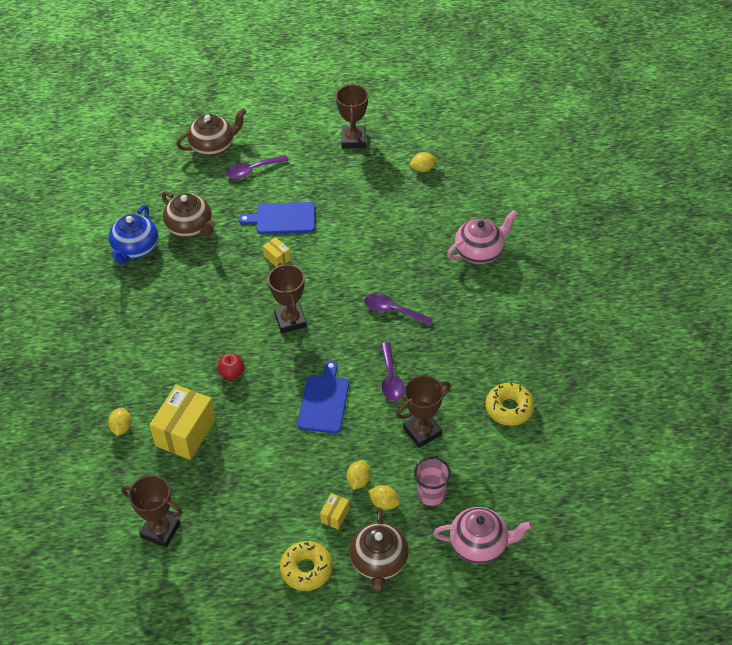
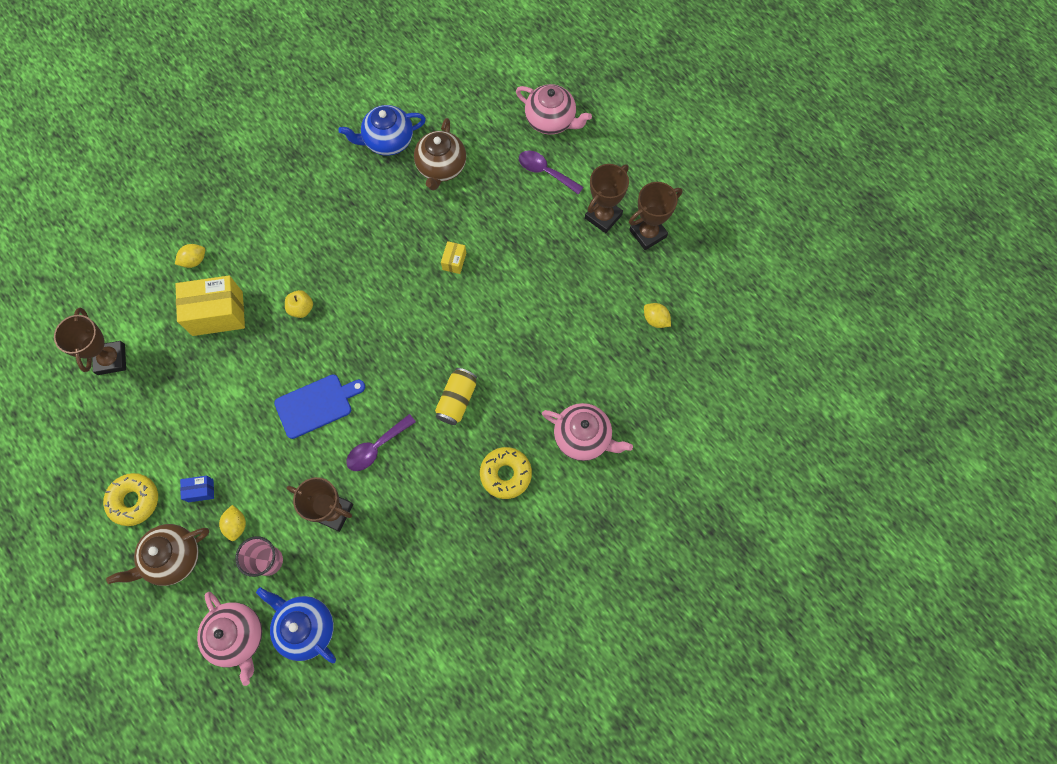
camera: 55 degrees right, 20 degrees up
brown teapot [176,108,247,156] -> pink teapot [516,84,592,135]
red apple [217,354,244,380] -> yellow apple [285,290,313,318]
blue cutting board [239,202,315,234] -> none
brown trophy [268,263,307,334] -> brown trophy moved to [585,164,629,233]
yellow box [320,493,349,530] -> blue box [180,476,214,502]
yellow lemon [347,460,371,490] -> none
purple spoon [364,293,433,325] -> yellow can [435,368,477,425]
yellow donut [485,382,534,426] -> yellow donut moved to [480,447,532,499]
none -> blue teapot [256,587,336,663]

